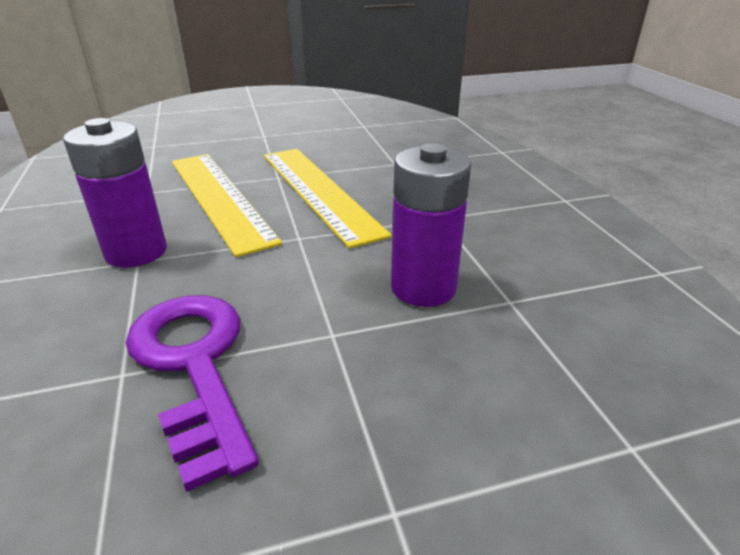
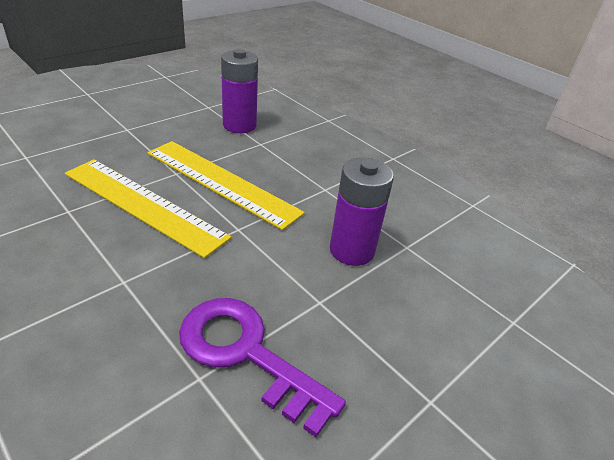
camera: 30 degrees left, 5 degrees up
purple battery [63,118,167,268] -> purple battery moved to [221,49,258,133]

